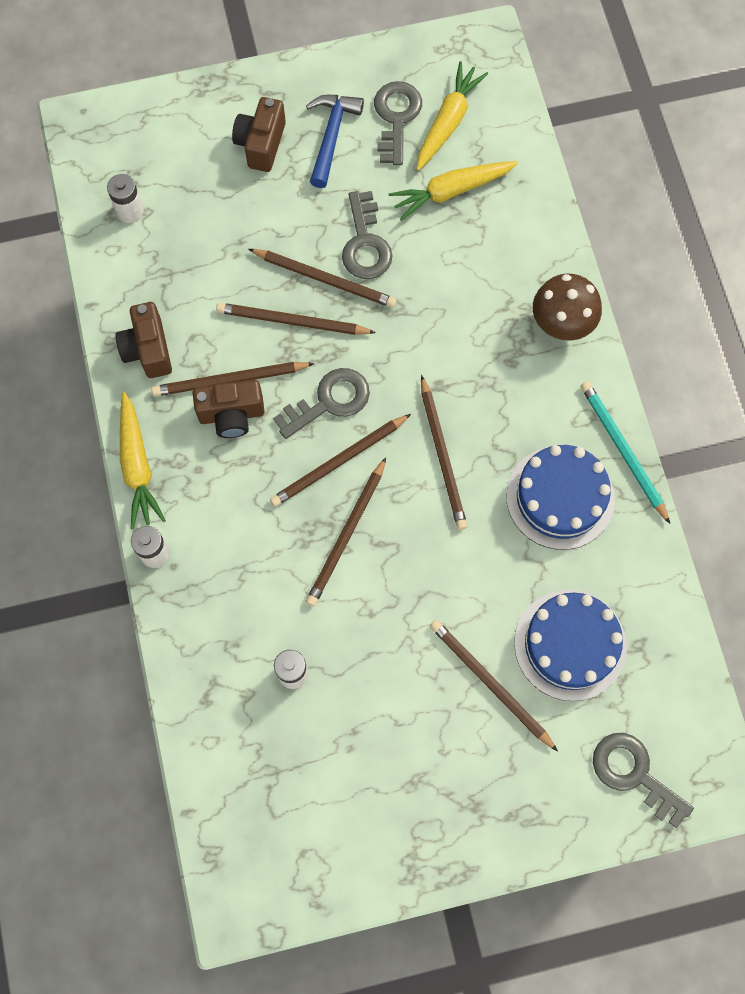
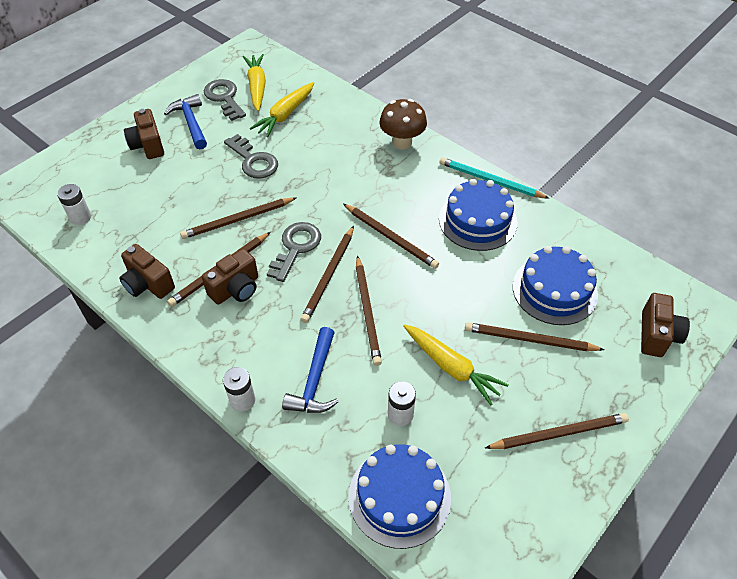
camera: 35 degrees left, 20 degrees down
yellow carrot [120,392,166,529] -> yellow carrot moved to [403,324,508,405]
brown pencil [249,249,397,308] -> brown pencil moved to [485,413,629,449]
grey key [593,733,694,828] -> brown camera [641,293,690,357]
none -> blue hammer [282,327,339,413]
none -> blue cake [349,444,451,549]

